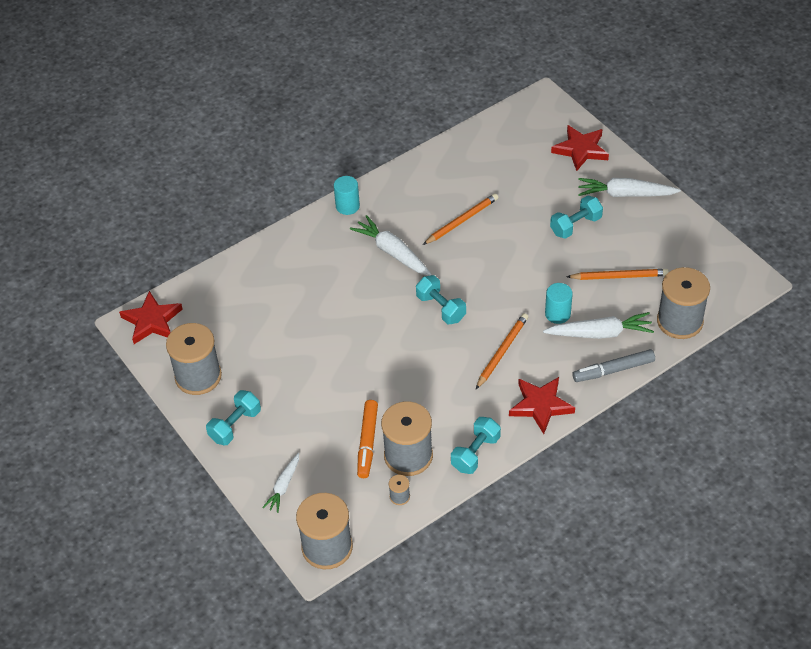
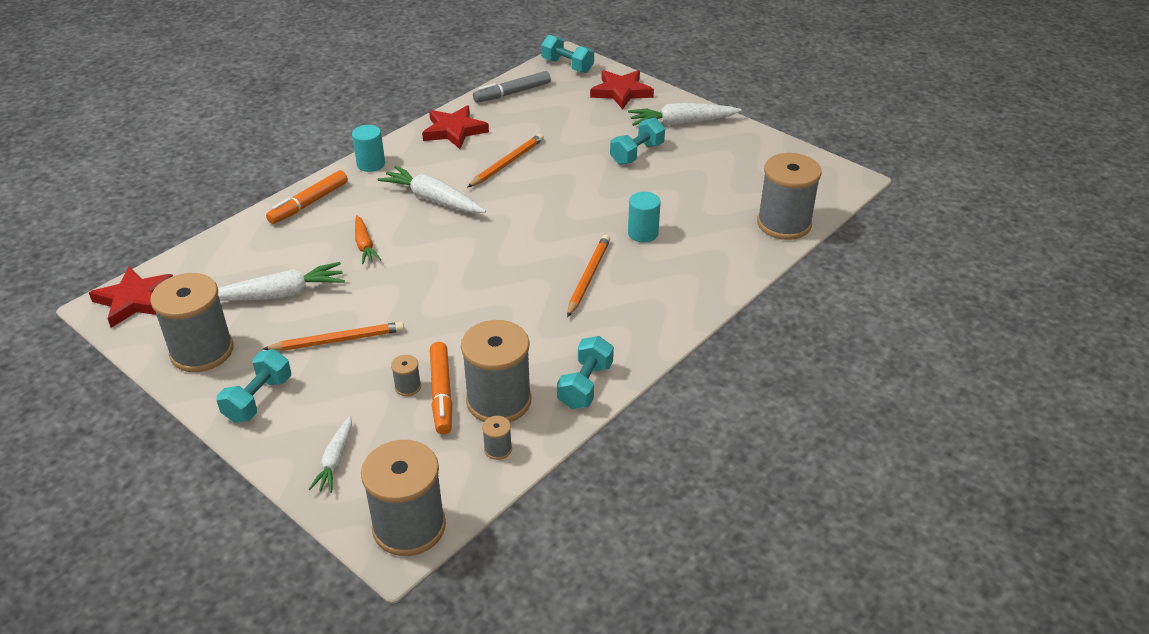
camera: 15 degrees left, 10 degrees down
turquoise dumbbell [416,275,466,324] -> turquoise dumbbell moved to [541,35,594,73]
red star [509,377,575,434] -> red star moved to [422,105,489,149]
white carrot [543,312,654,339] -> white carrot moved to [218,262,345,301]
orange pencil [567,269,669,280] -> orange pencil moved to [263,322,404,351]
grey marker [572,349,655,382] -> grey marker moved to [473,71,551,103]
none -> orange marker [266,170,348,224]
none -> orange carrot [355,215,381,264]
none -> grey spool [391,355,421,396]

